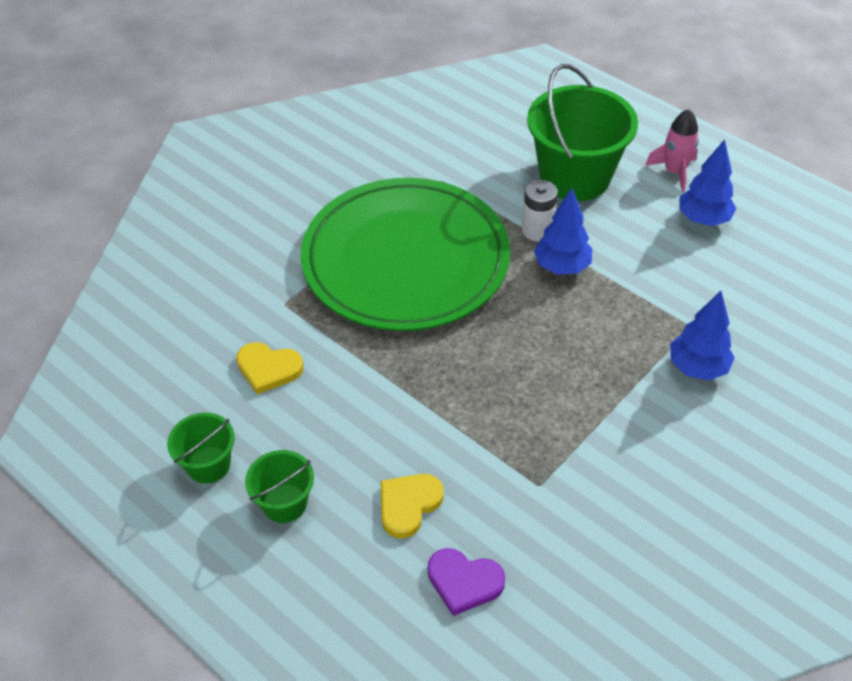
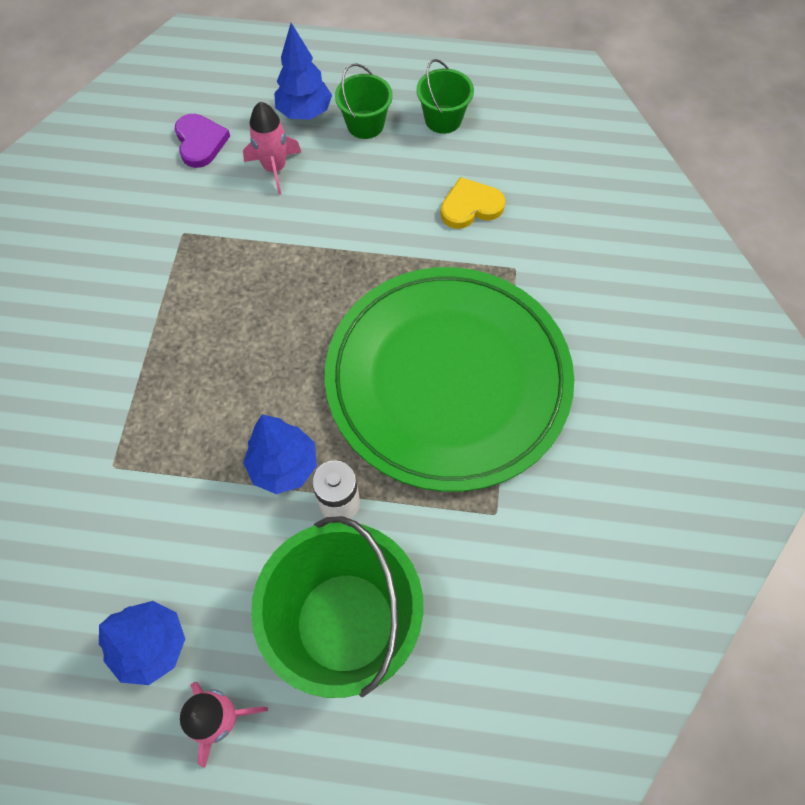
camera: 145 degrees right, 15 degrees up
yellow heart [381,474,444,538] -> pink rocket [243,102,301,195]
purple heart [428,548,505,616] -> purple heart turned 90 degrees clockwise [175,114,230,168]
blue tree [670,291,735,381] -> blue tree moved to [274,23,332,120]

